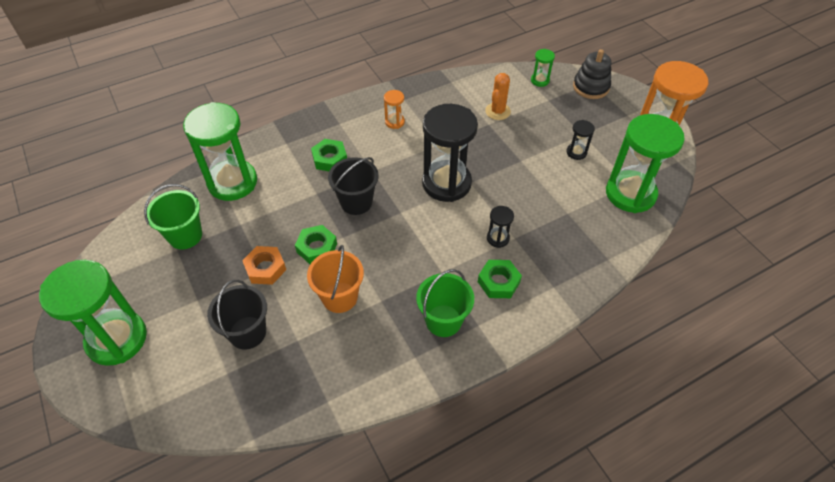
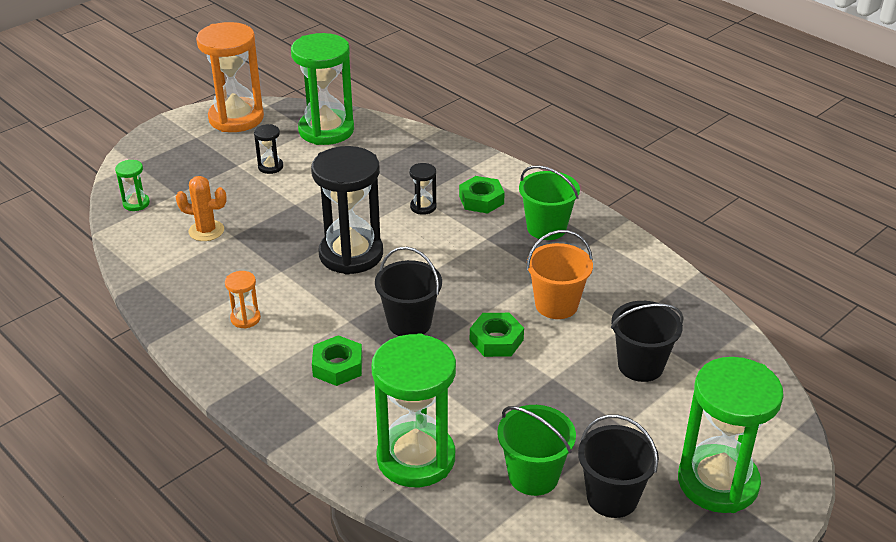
camera: 105 degrees left, 15 degrees down
orange nut [242,246,286,285] -> none
black stacking toy [573,49,611,99] -> none
none -> black bucket [578,415,659,518]

